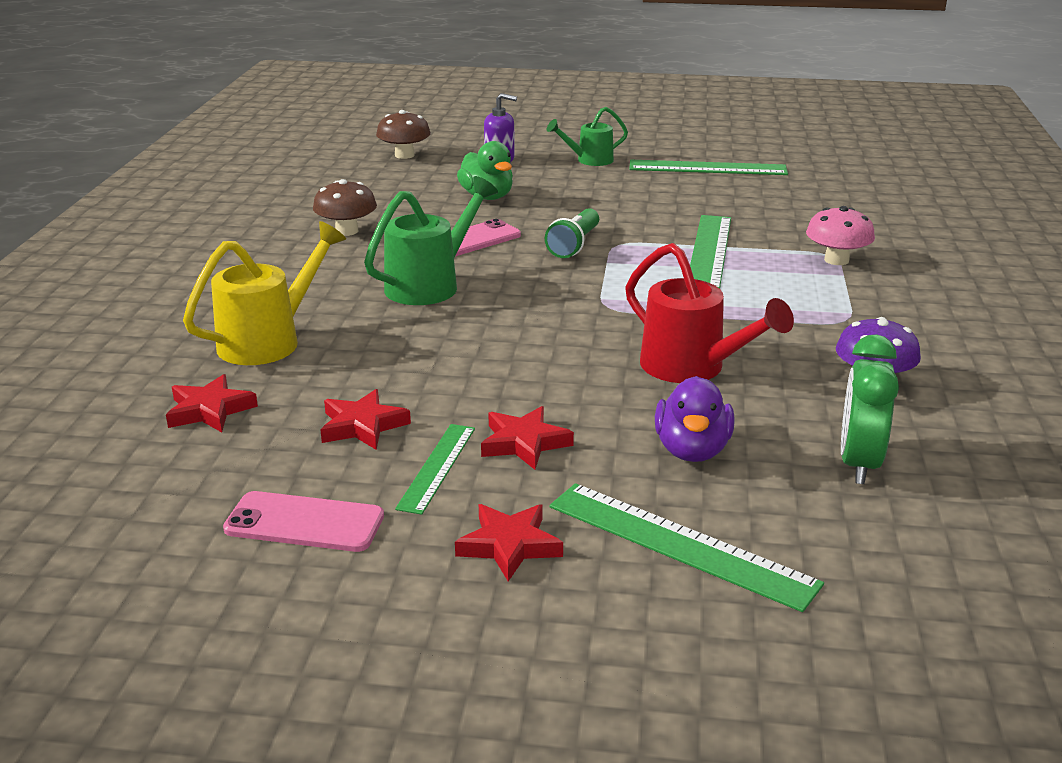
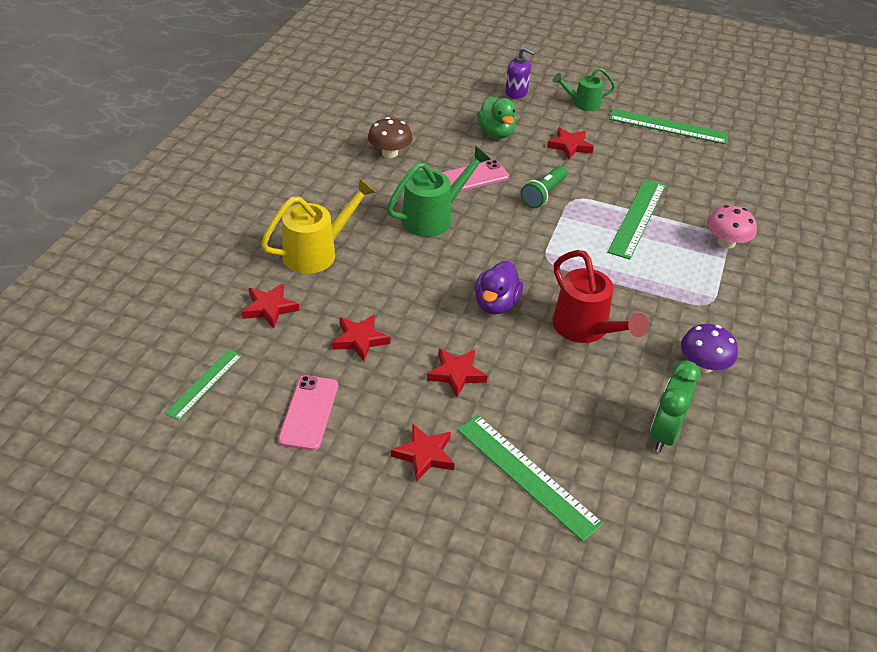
camera: 10 degrees right, 15 degrees up
pink phone [223,491,384,552] -> pink phone turned 75 degrees clockwise [278,375,338,451]
brown mushroom [376,110,431,159] -> none
green ruler [395,424,475,515] -> green ruler moved to [165,349,242,421]
purple duck [655,376,735,462] -> purple duck moved to [475,261,523,314]
none -> red star [547,128,594,159]

